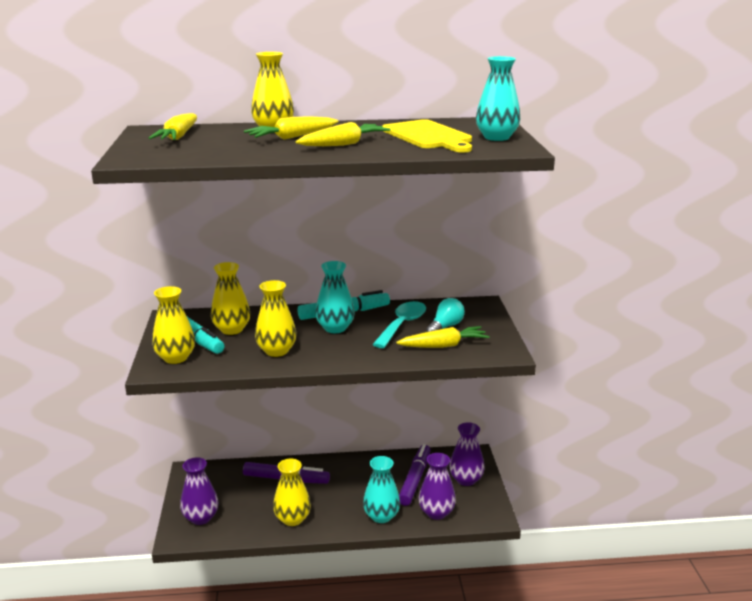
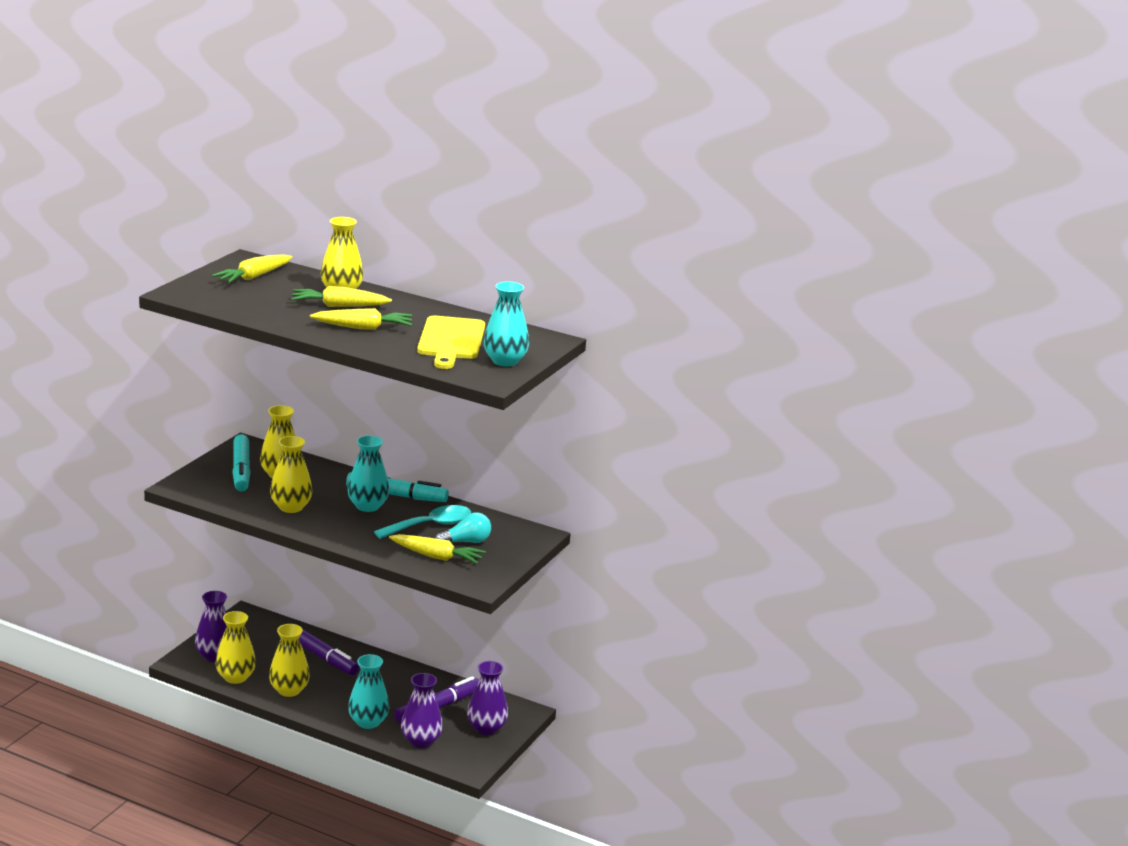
camera: 30 degrees right, 0 degrees up
yellow vase [152,286,195,364] -> yellow vase moved to [215,611,256,684]

